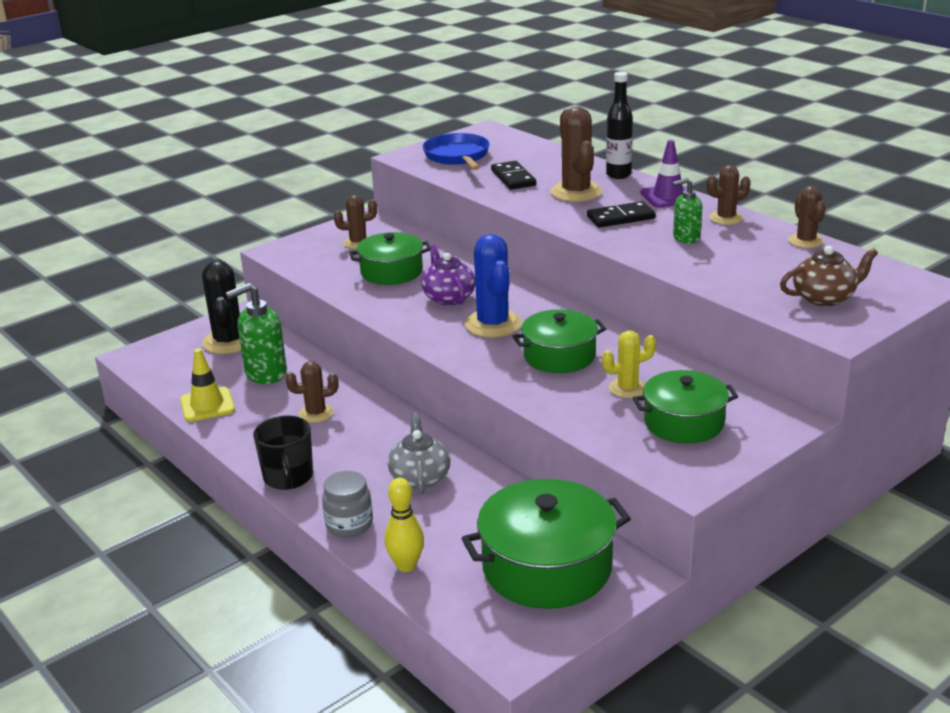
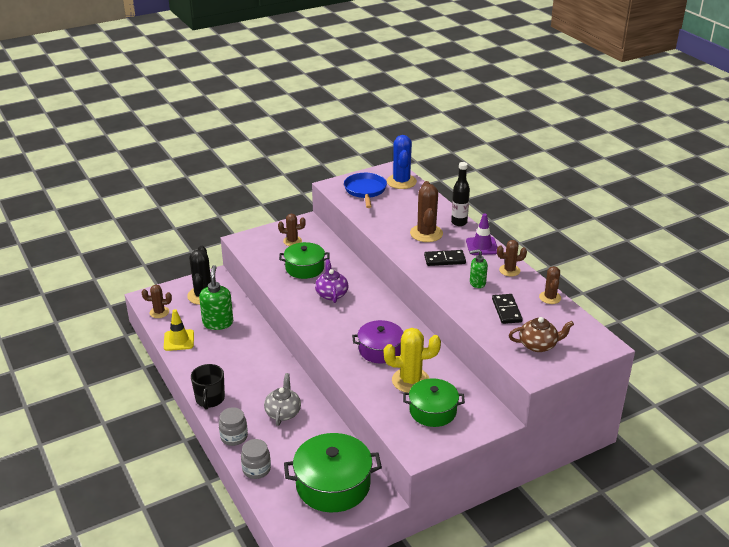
camera: 10 degrees right, 5 degrees up
green soap dispenser [226,283,287,384] -> green soap dispenser turned 105 degrees clockwise [199,265,233,330]
brown cactus [285,361,339,423] -> brown cactus moved to [142,285,172,318]
yellow bowling pin [384,478,424,572] -> grey jar [241,439,271,479]
blue cactus [464,234,522,338] -> blue cactus moved to [387,135,417,189]
black domino [491,161,536,190] -> black domino moved to [492,294,523,324]
green pot [513,309,606,373] -> purple pot [352,320,403,363]
yellow cactus [602,331,656,398] -> yellow cactus [384,328,441,393], size x1.66

